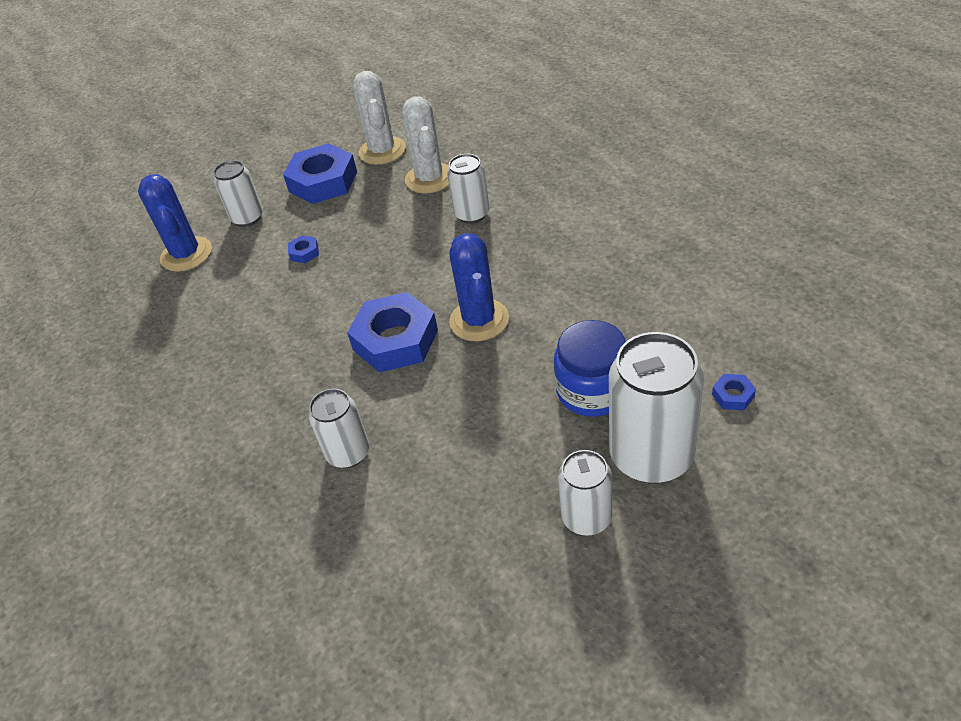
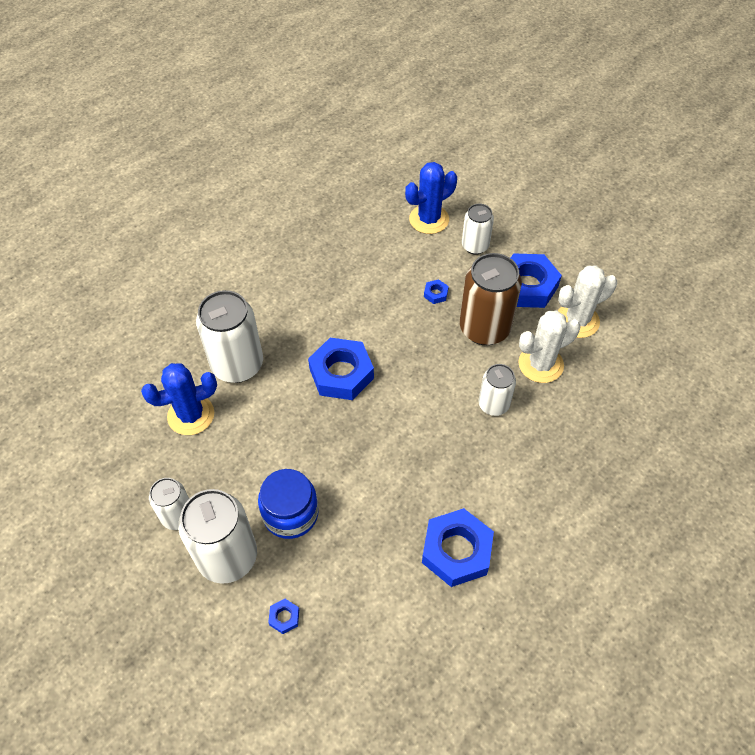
camera: 75 degrees right, 10 degrees up
white can [309,388,369,468] -> white can [196,290,263,383], size x1.74
blue cactus [449,233,509,341] -> blue cactus moved to [141,363,217,435]
none -> blue nut [422,508,494,587]
none -> brown can [460,253,522,345]

